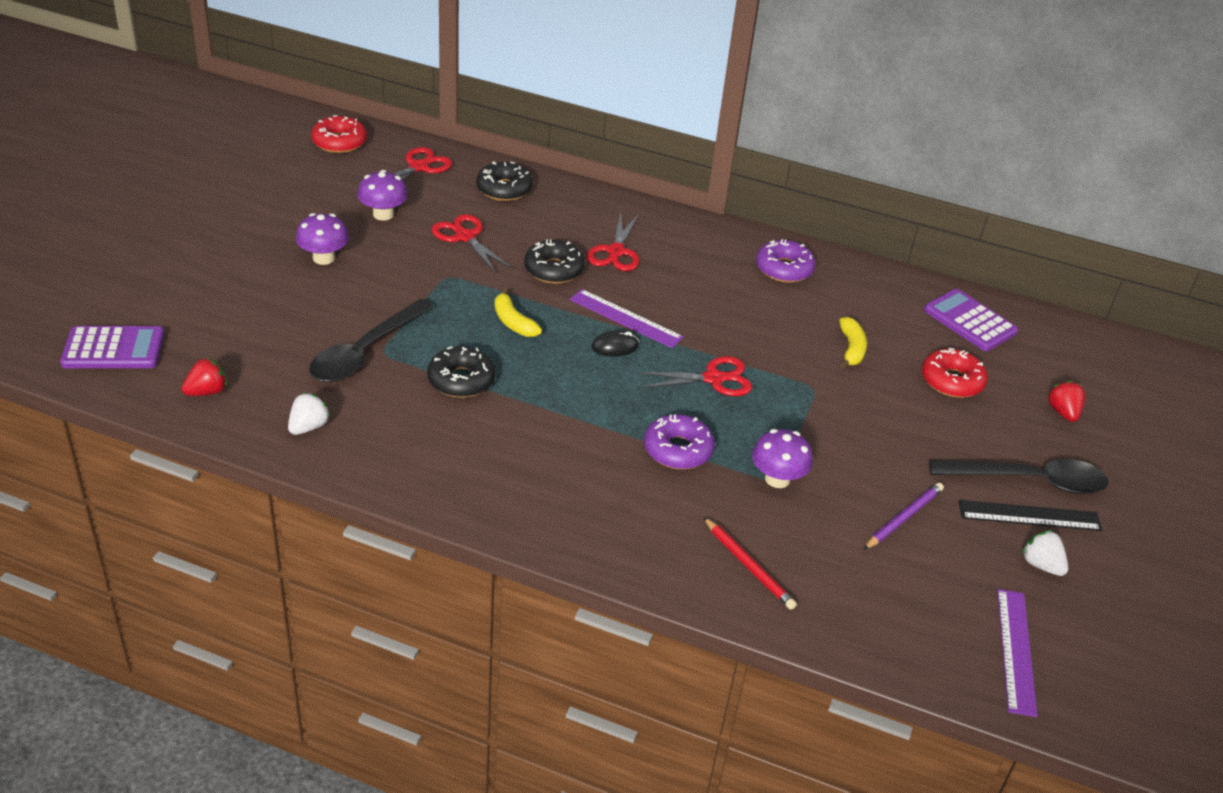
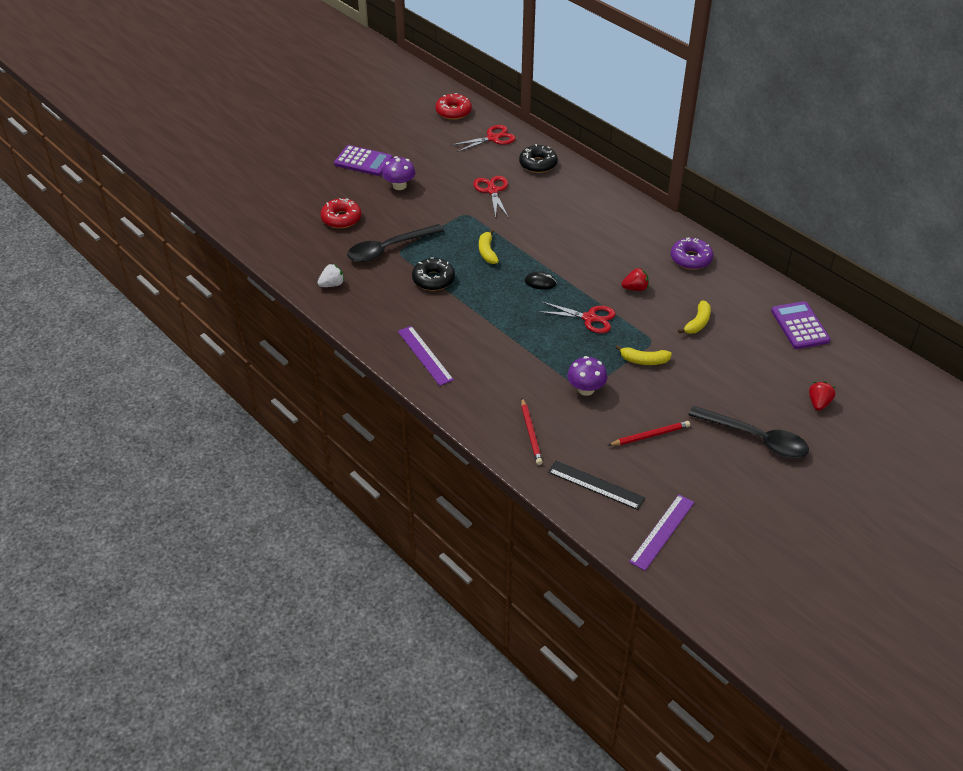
camera: 30 degrees right, 5 degrees up
purple calculator [60,326,164,368] -> purple calculator moved to [334,145,393,176]
red strawberry [181,358,227,396] -> red strawberry moved to [621,268,649,291]
purple mushroom [358,170,408,221] -> none
black donut [524,240,585,284] -> none
purple ruler [570,289,684,348] -> purple ruler moved to [398,326,454,386]
red scissors [587,212,639,271] -> none
purple donut [644,414,715,469] -> none
purple pencil [863,482,944,550] -> red pencil [609,421,690,446]
red donut [922,348,988,398] -> red donut moved to [321,198,361,228]
black ruler [958,500,1102,531] -> black ruler moved to [548,461,645,510]
white strawberry [1022,530,1068,576] -> none
none -> yellow banana [615,345,672,365]

